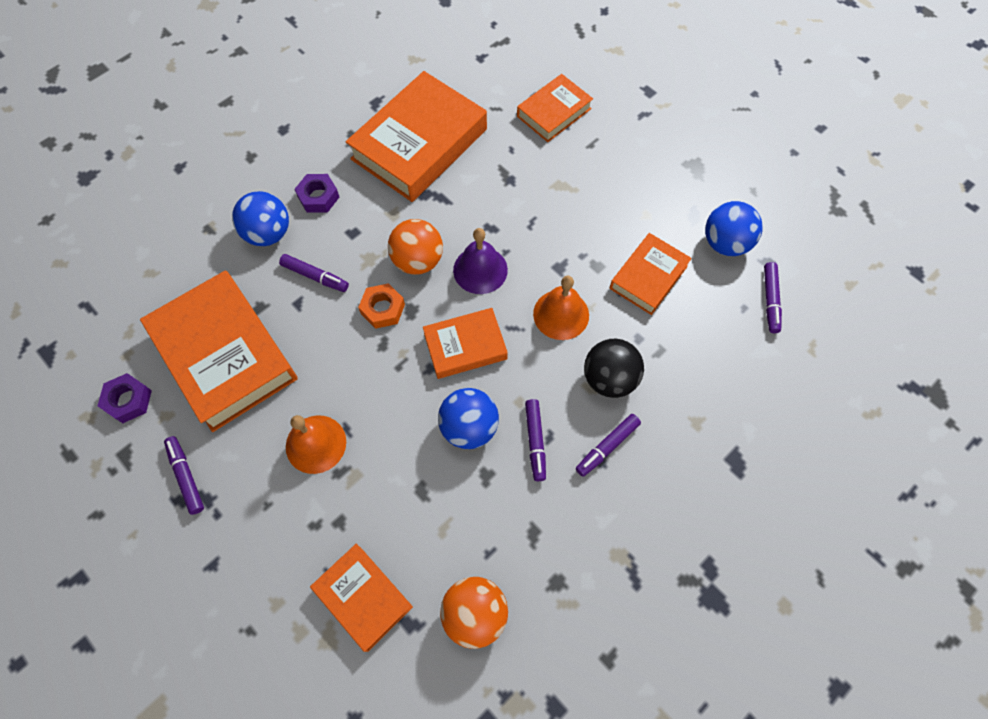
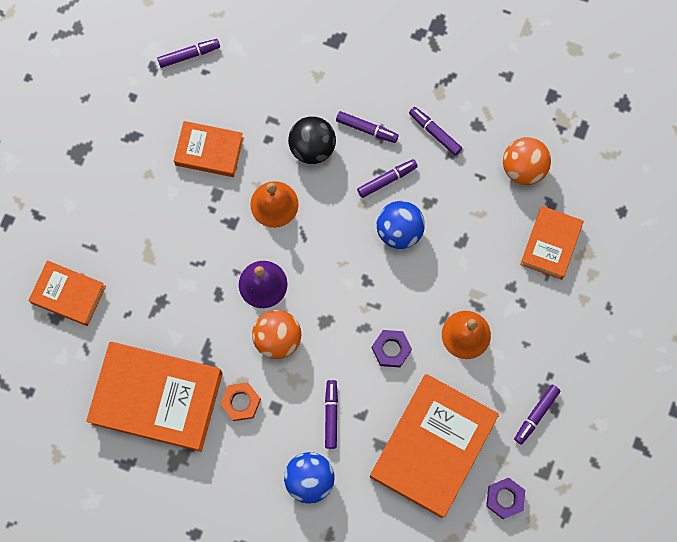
camera: 115 degrees left, 10 degrees up
purple nut [294,174,339,213] -> purple nut moved to [372,330,412,367]
orange nut [358,283,405,329] -> orange nut moved to [220,382,261,421]
orange book [423,308,508,379] -> none
blue ball [705,201,763,256] -> none
none -> purple marker [409,107,462,156]

